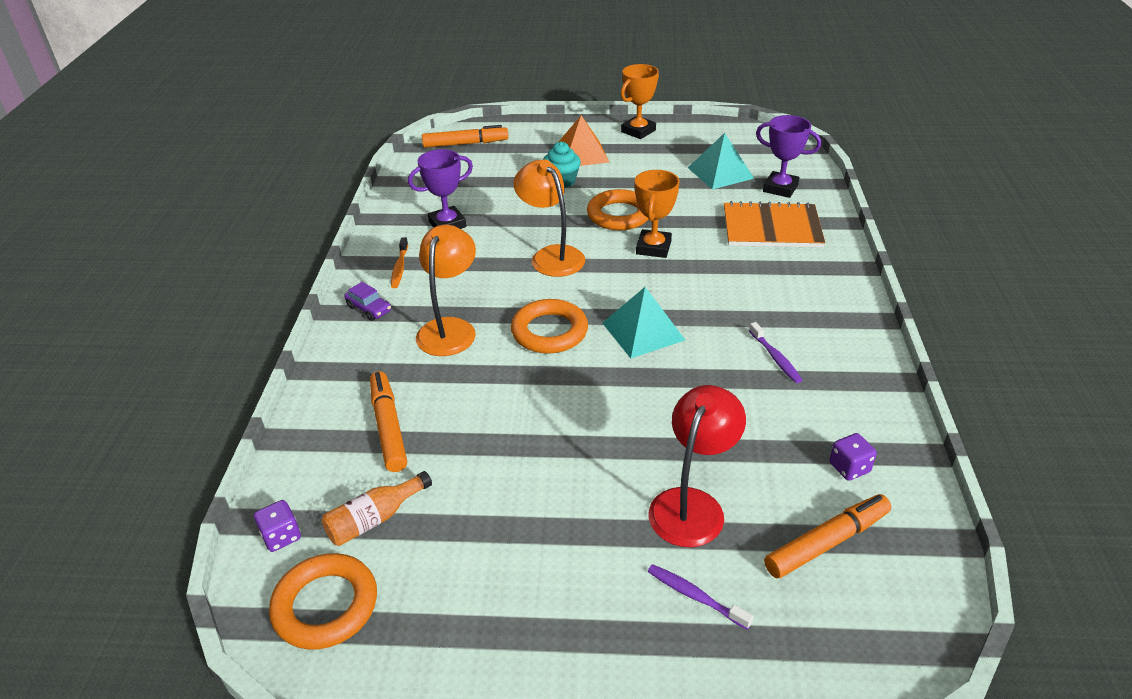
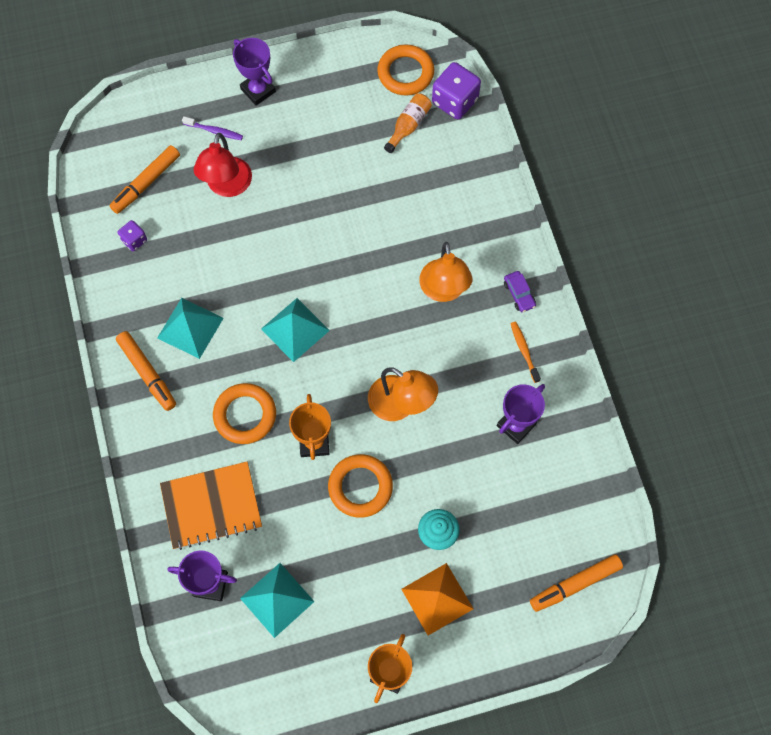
camera: 160 degrees right, 30 degrees up
purple dice [254,500,301,552] -> purple dice [432,62,481,119], size x1.85
purple car [344,282,391,321] -> purple car turned 135 degrees counterclockwise [504,271,536,312]
orange marker [370,371,407,472] -> orange marker moved to [116,331,176,411]
orange ring [511,299,588,354] -> orange ring moved to [213,383,276,444]
purple toothbrush [749,322,802,383] -> turquoise pyramid [157,298,224,359]
none -> purple trophy [233,38,276,106]

